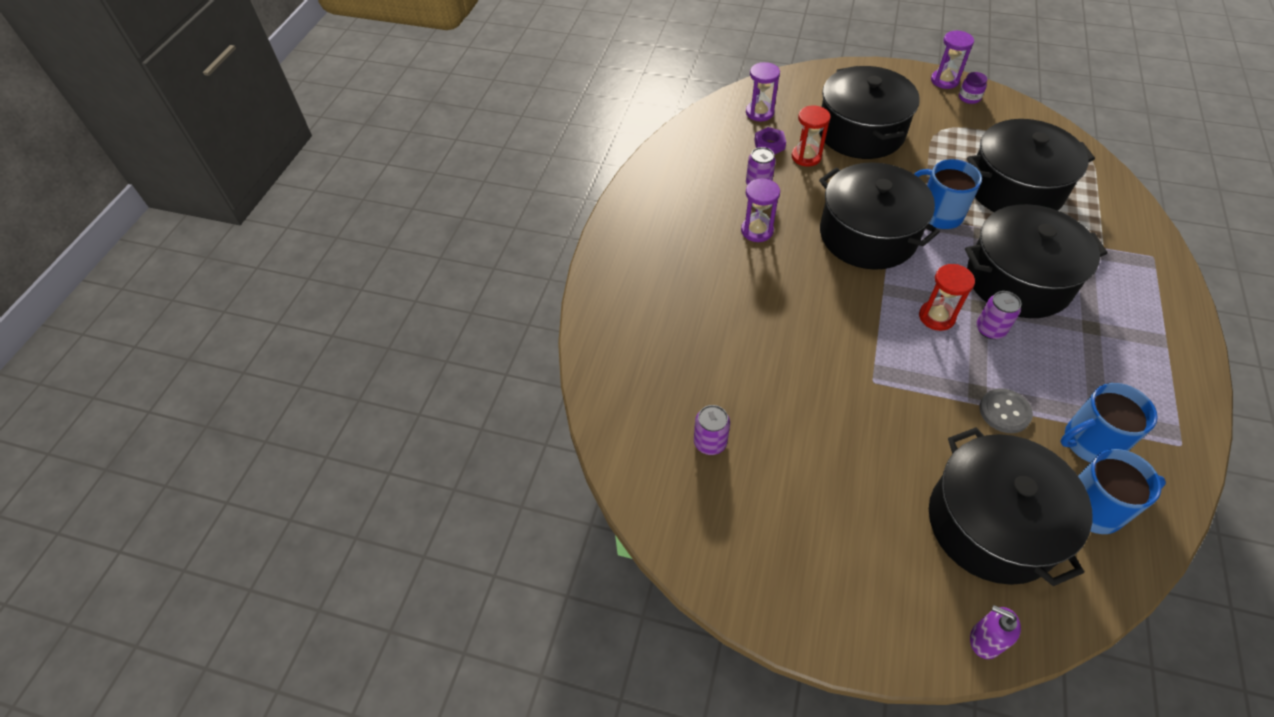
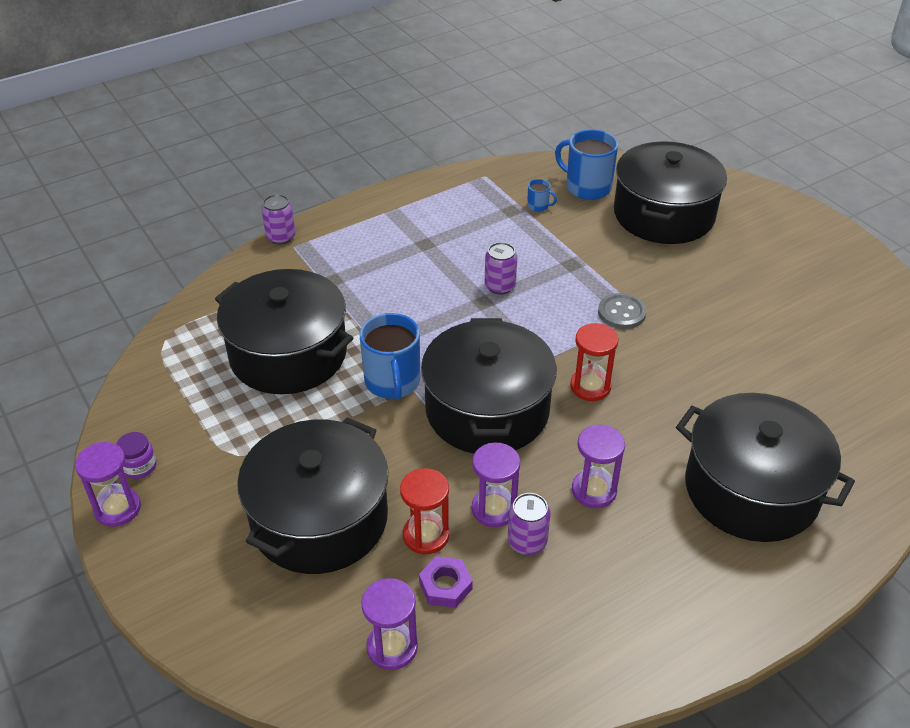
camera: 140 degrees left, 10 degrees down
purple can [694,405,730,455] -> purple can moved to [261,194,295,245]
red hourglass [919,264,975,331] -> red hourglass moved to [570,323,619,401]
black pot [965,204,1108,318] -> black pot moved to [676,393,855,542]
purple soap dispenser [970,605,1021,659] -> none
grey button [979,388,1033,433] -> grey button moved to [598,293,646,329]
blue mug [1060,383,1158,463] -> blue mug [527,179,557,212], size x0.46
none -> purple hourglass [472,442,520,527]

